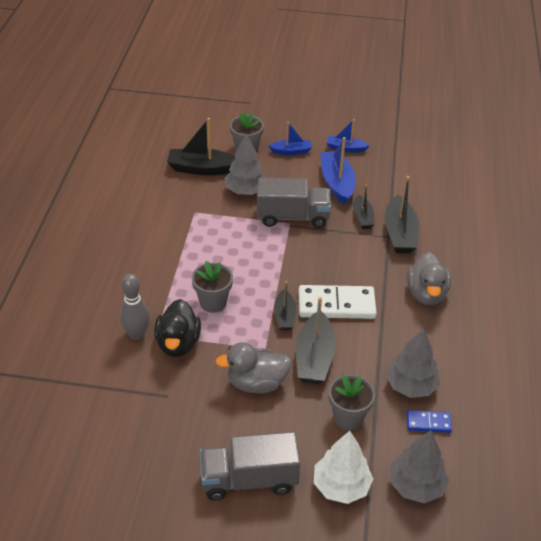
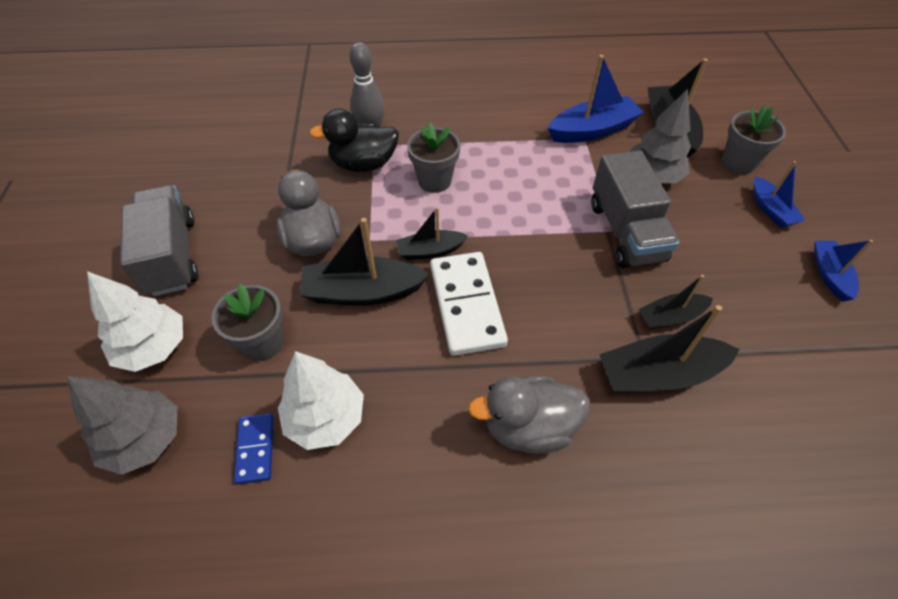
camera: 80 degrees right, 10 degrees up
blue boat [320,137,356,205] -> blue boat moved to [548,55,644,143]
grey tree [386,328,440,398] -> white tree [278,351,364,450]

